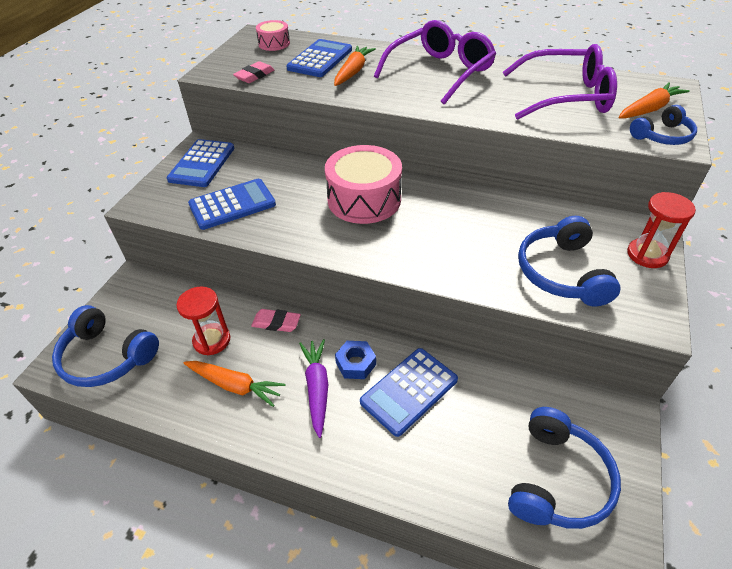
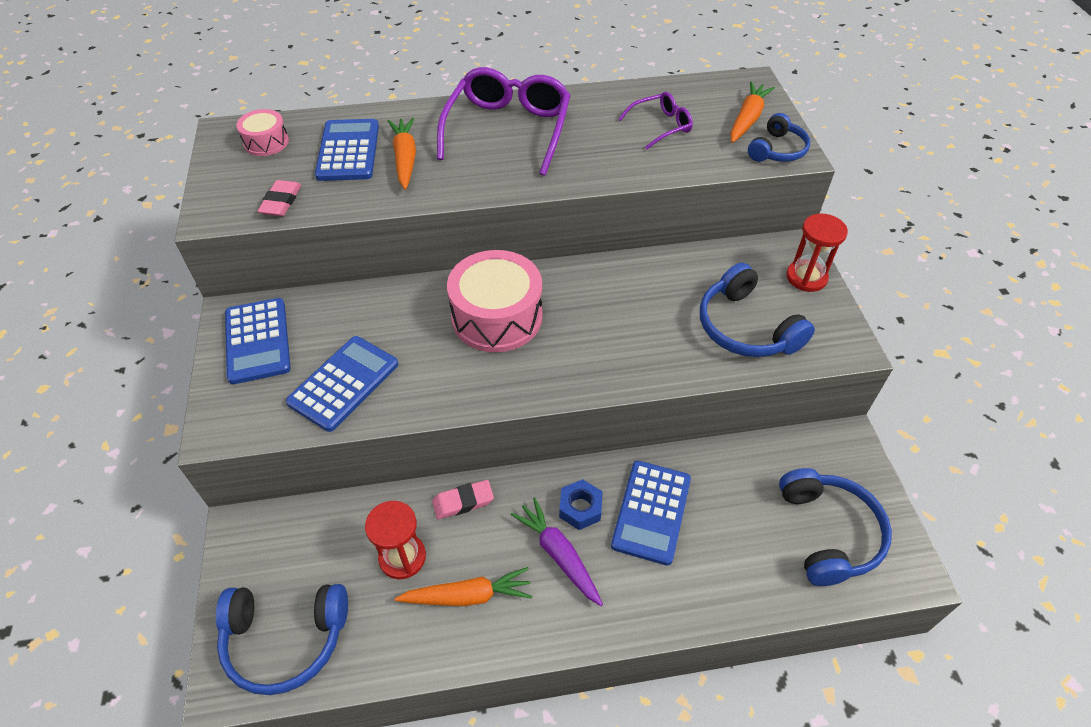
camera: 30 degrees left, 5 degrees up
purple glasses [503,44,617,120] -> purple glasses [619,92,693,149], size x0.52

